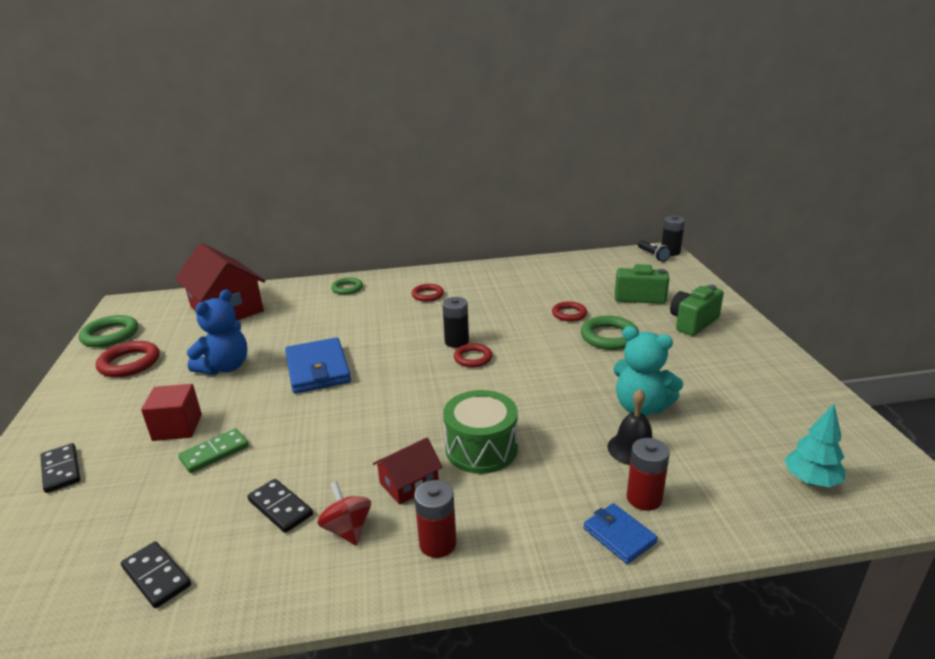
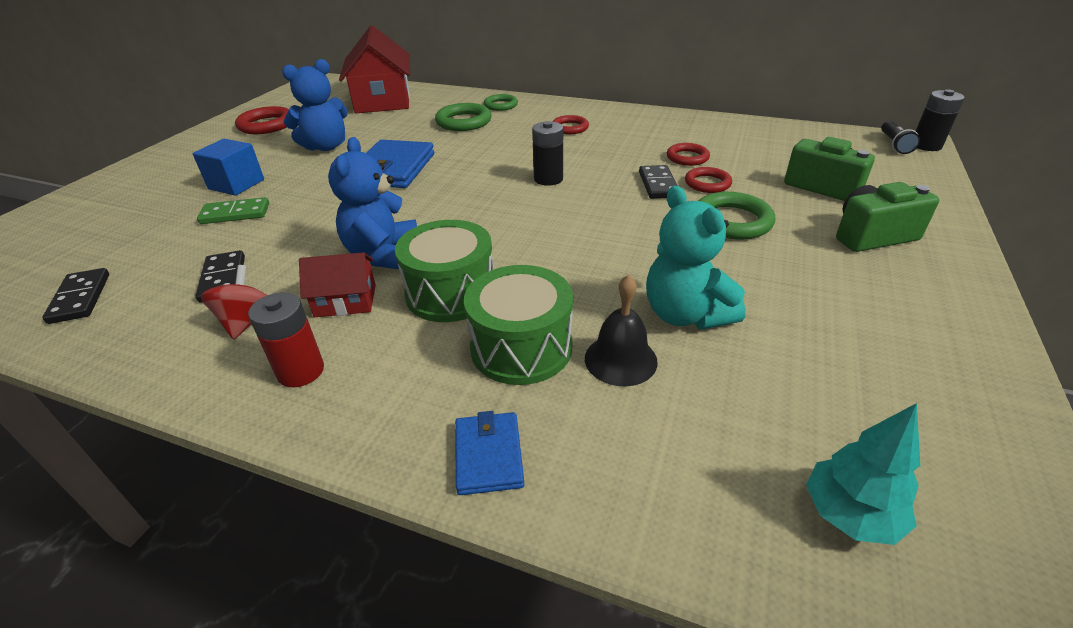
camera: 30 degrees right, 10 degrees up
black domino [41,443,80,493] -> black domino moved to [639,165,677,199]
green ring [78,315,138,347] -> green ring moved to [435,103,492,131]
red cube [141,384,202,441] -> blue cube [193,139,264,196]
red ring [454,343,492,368] -> red ring moved to [667,143,710,166]
red battery [626,438,670,511] -> none
none -> blue teddy bear [328,137,417,269]
none -> green drum [464,265,573,385]

